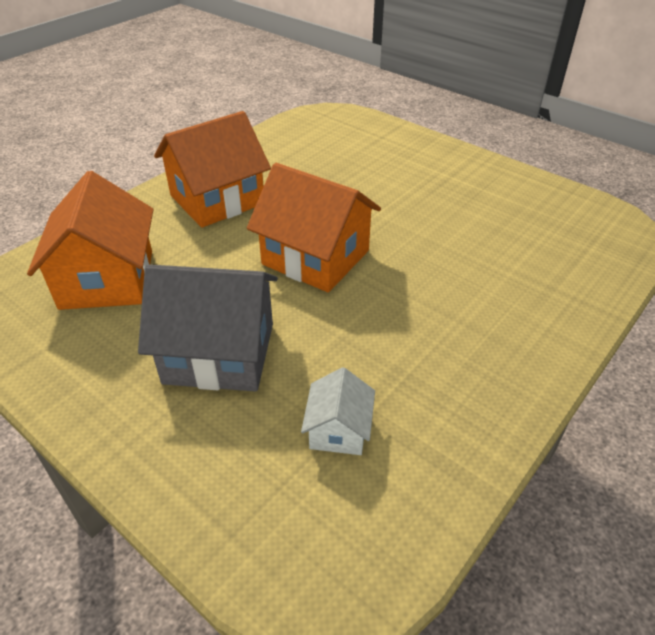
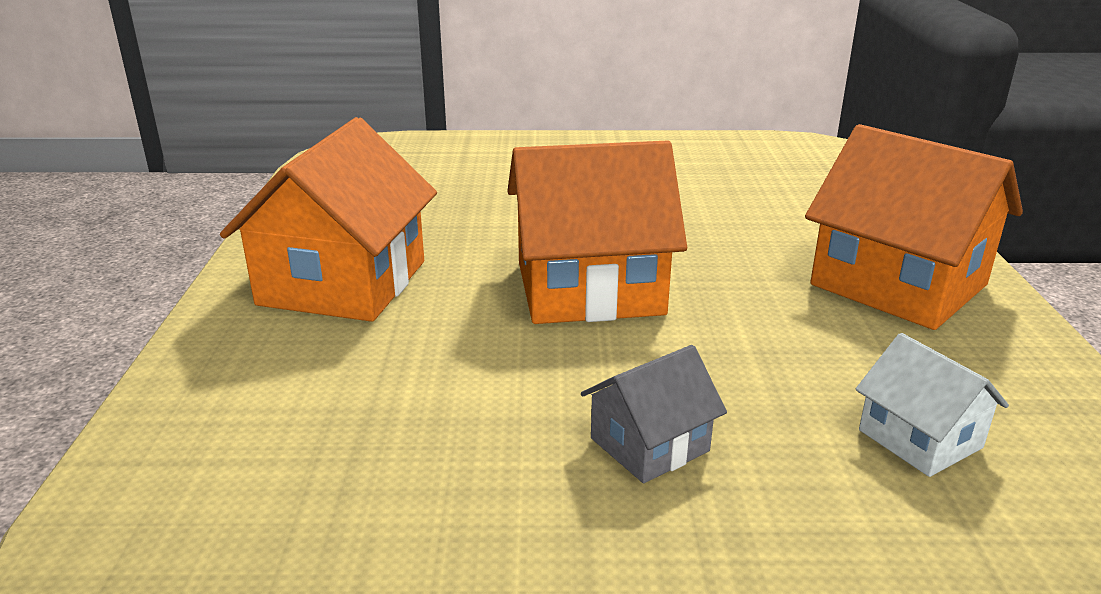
camera: 40 degrees left, 15 degrees down
orange house [27,171,153,310] -> orange house moved to [805,124,1023,330]
grey house [138,264,278,392] -> grey house [581,345,727,483], size x0.50

